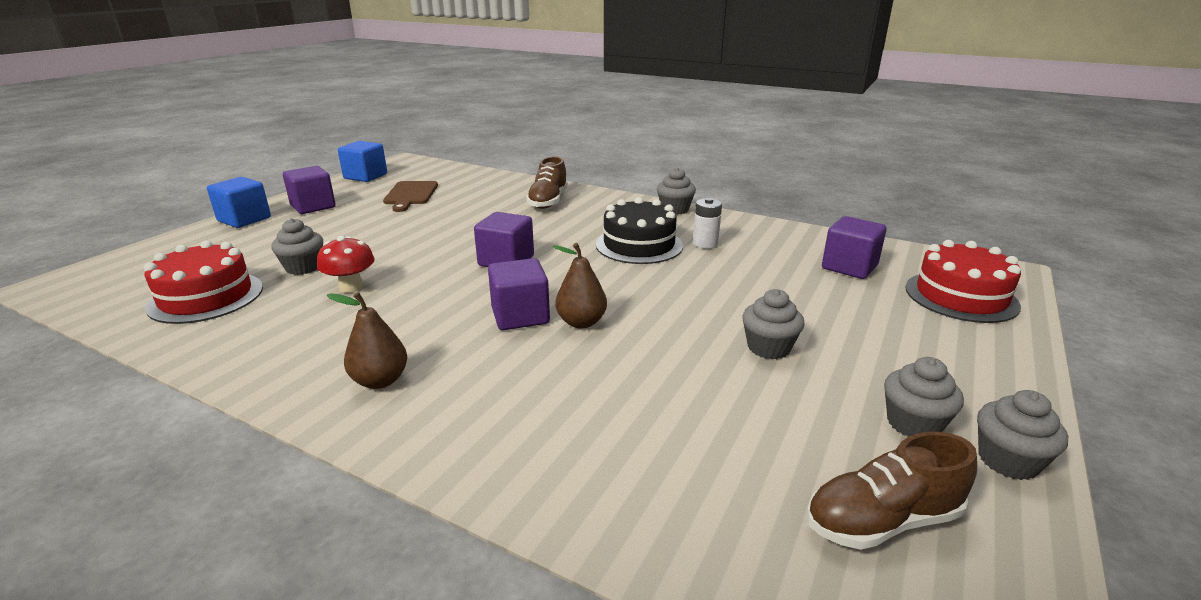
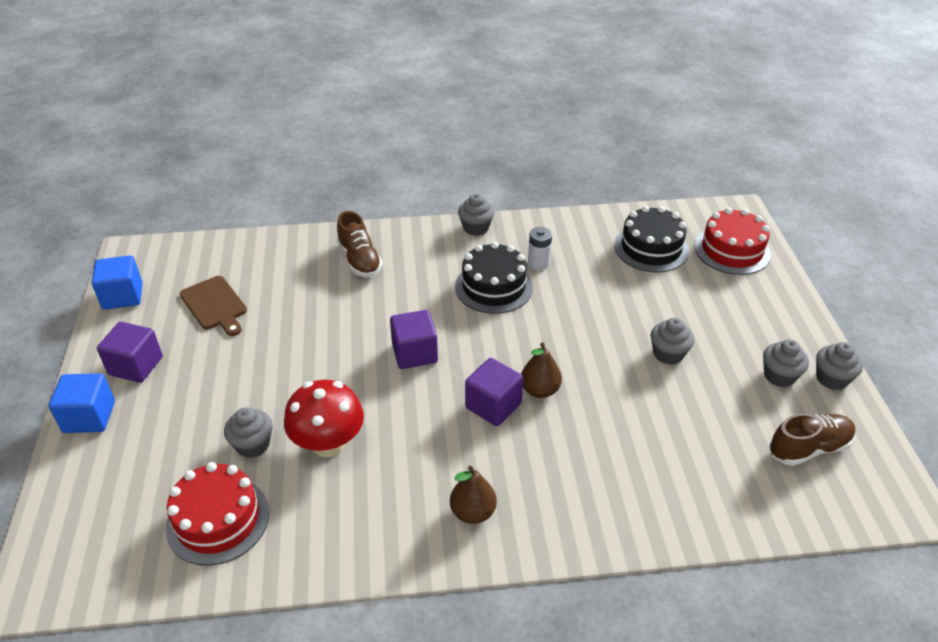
camera: 35 degrees left, 15 degrees up
red mushroom [317,236,375,293] -> red mushroom [284,380,364,458], size x1.54
brown shoe [806,432,977,550] -> brown shoe turned 150 degrees counterclockwise [769,413,856,466]
purple cube [822,216,887,279] -> black cake [614,206,689,272]

